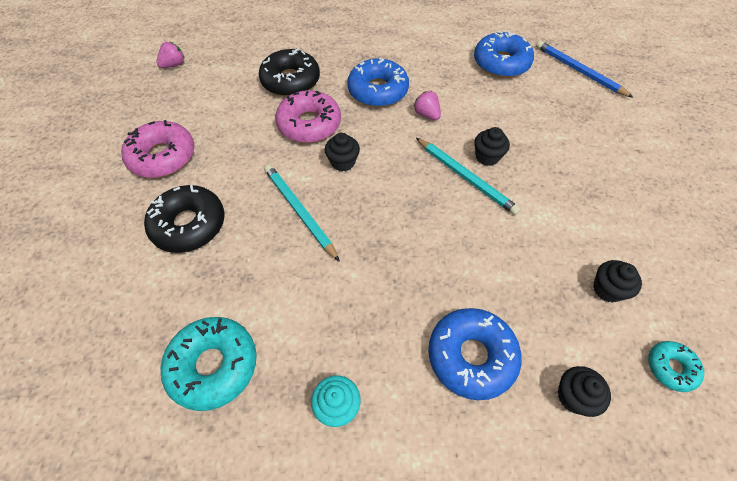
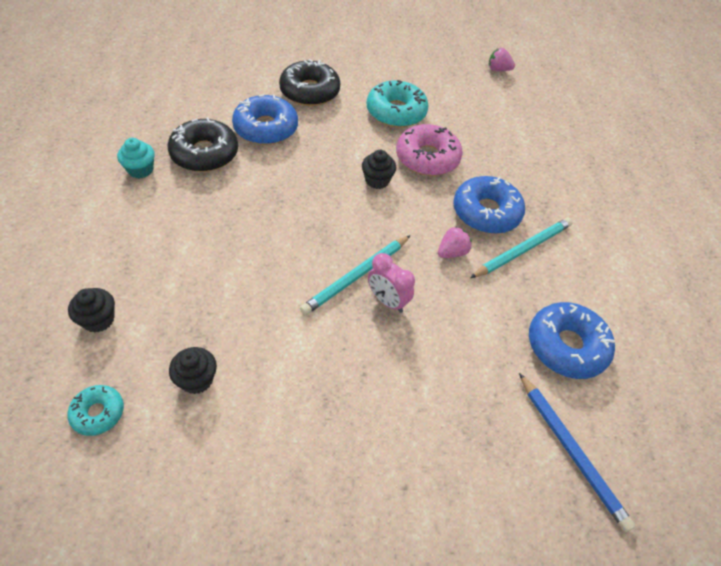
camera: 85 degrees right, 5 degrees down
pink donut [121,120,194,178] -> none
pink strawberry [156,42,185,68] -> pink strawberry turned 150 degrees clockwise [489,48,515,71]
turquoise donut [161,317,257,411] -> turquoise donut moved to [367,80,429,128]
black donut [259,48,320,97] -> black donut moved to [167,117,238,172]
turquoise pencil [264,164,340,262] -> turquoise pencil moved to [470,218,573,278]
blue donut [428,308,522,400] -> blue donut moved to [232,94,298,145]
black cupcake [474,127,510,166] -> pink clock [368,253,415,313]
blue pencil [536,41,634,98] -> blue pencil turned 105 degrees clockwise [519,373,635,532]

